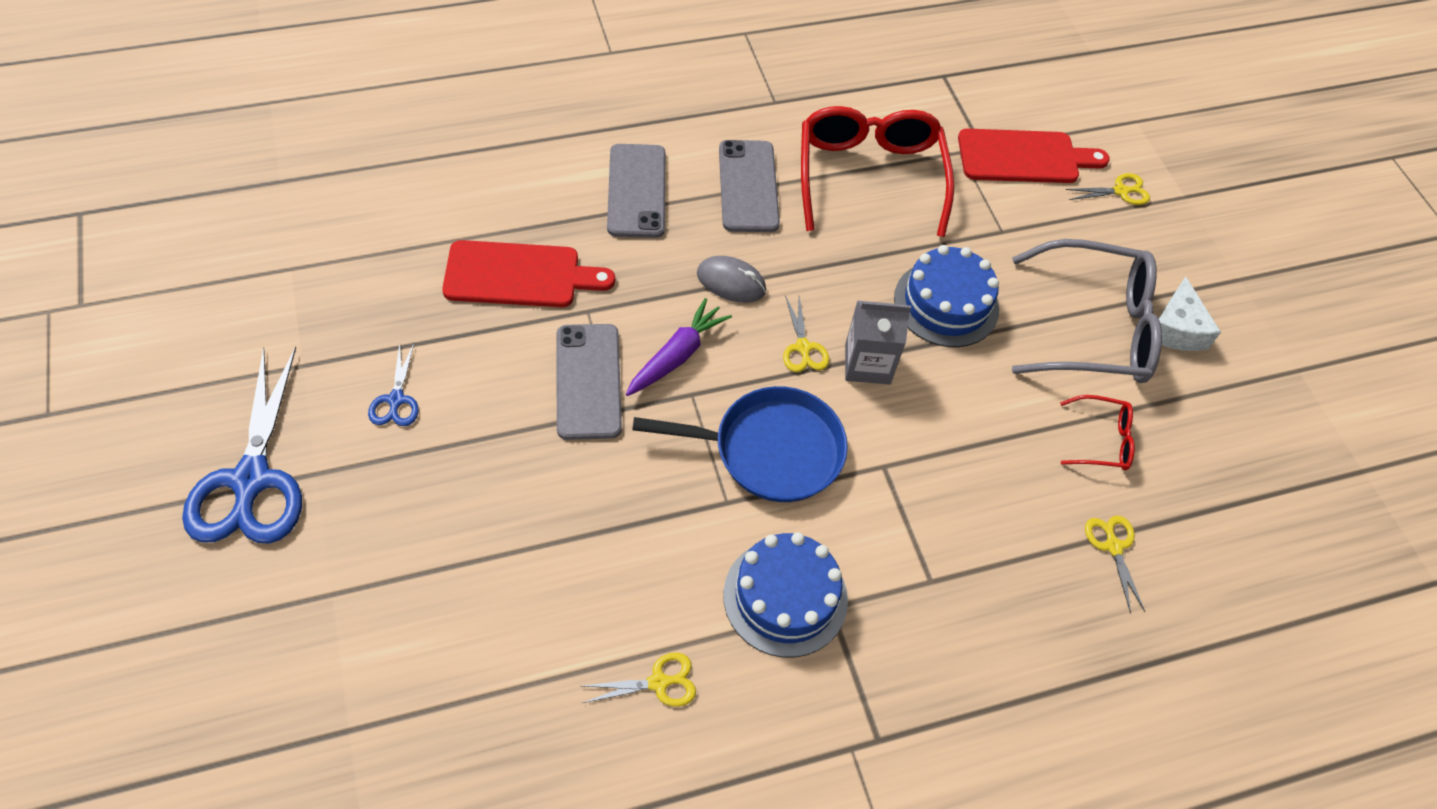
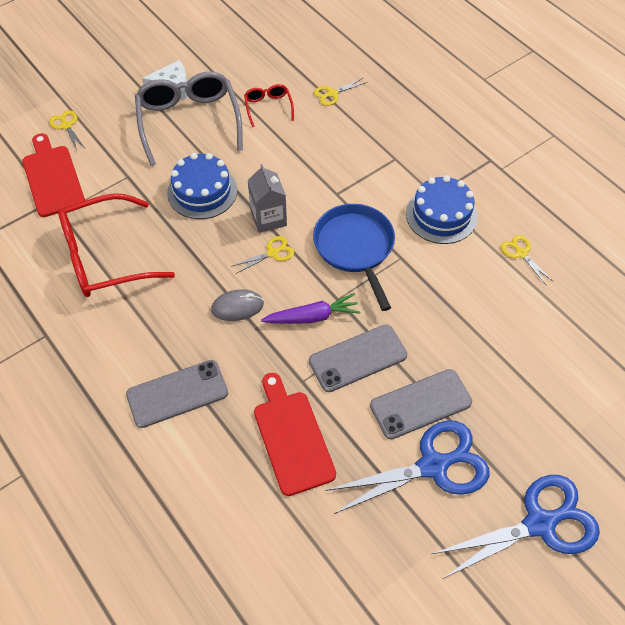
camera: 105 degrees left, 0 degrees up
blue scissors [368,343,419,426] -> blue scissors [325,420,490,514], size x2.18
purple carrot [626,298,732,396] -> purple carrot turned 150 degrees clockwise [261,293,360,324]
grey mouse [697,256,766,302] -> grey mouse turned 75 degrees clockwise [211,289,264,321]
grey phone [719,140,780,232] -> grey phone moved to [370,369,472,439]

